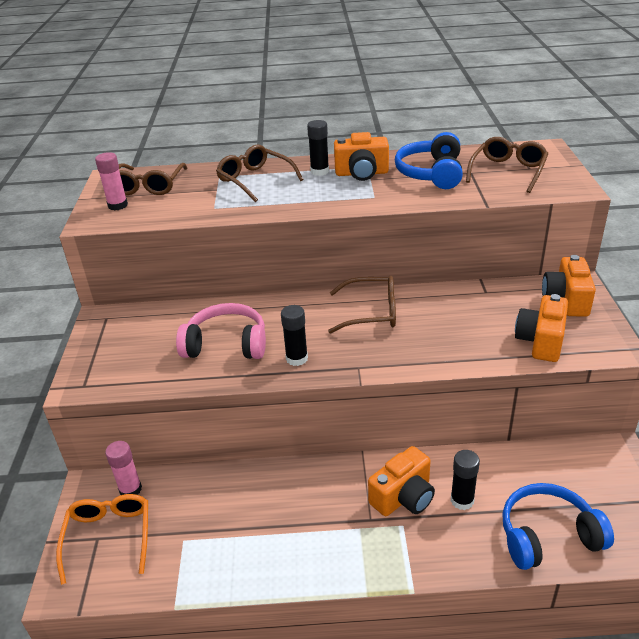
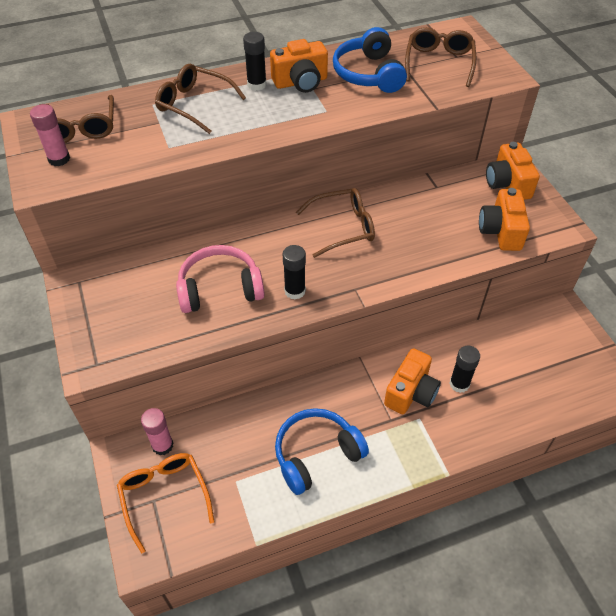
camera: 20 degrees left, 15 degrees up
blue headphones [502,483,614,570] -> blue headphones moved to [275,408,369,495]

